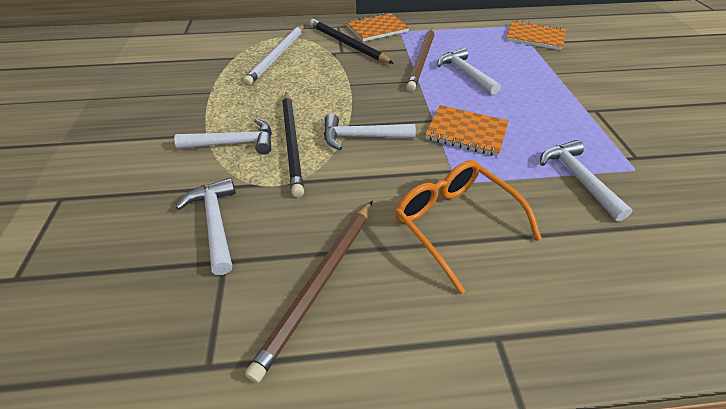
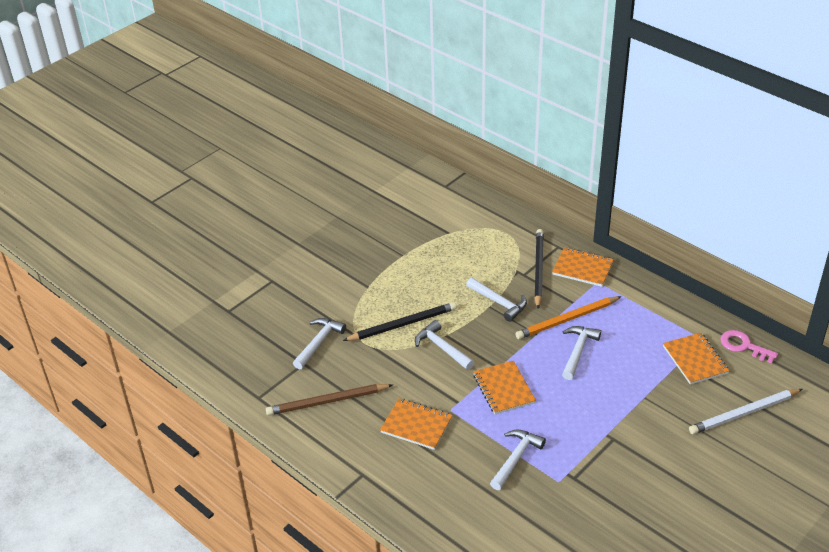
camera: 50 degrees right, 5 degrees down
white hammer [174,119,272,155] -> white hammer moved to [466,278,527,322]
white pencil [243,25,304,86] -> white pencil moved to [689,389,802,434]
black pencil [282,92,304,198] -> black pencil turned 150 degrees counterclockwise [343,302,457,341]
orange glasses [395,160,542,294] -> orange notebook [380,398,453,450]
brown pencil [406,28,434,92] -> orange pencil [515,296,622,339]
none -> pink key [720,330,778,364]

